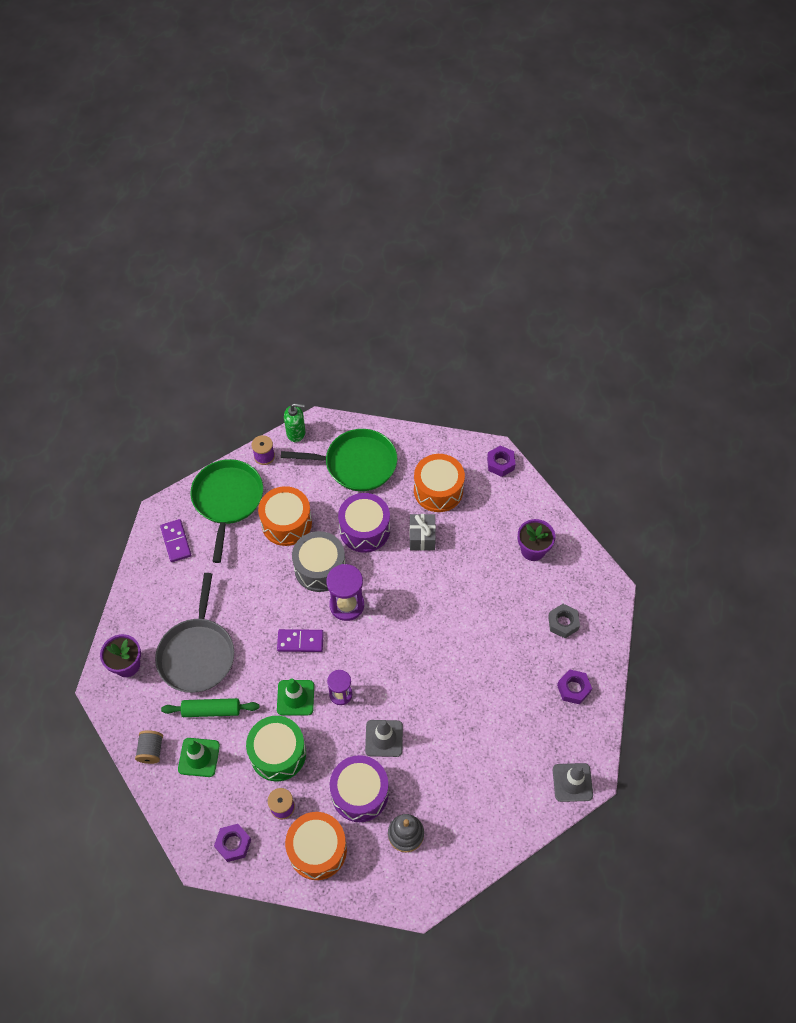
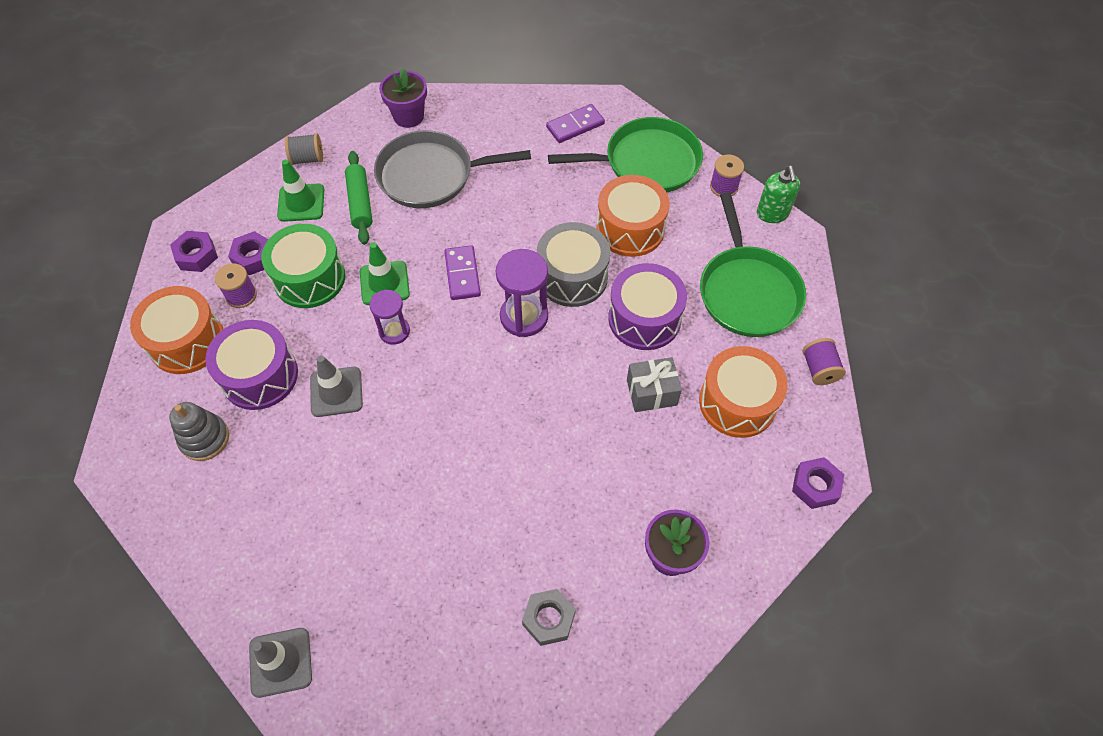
camera: 80 degrees right, 0 degrees up
purple nut [557,669,592,704] -> purple nut moved to [228,231,268,275]
none -> purple spool [803,338,846,385]

